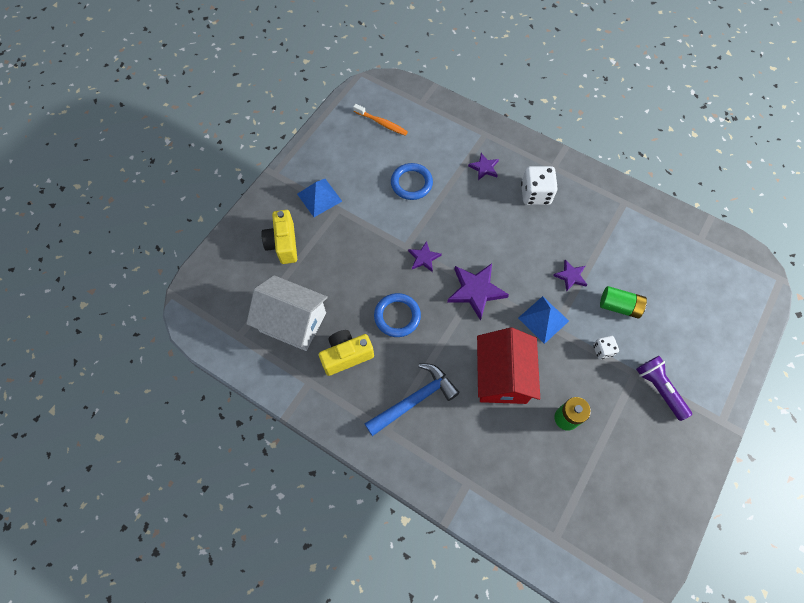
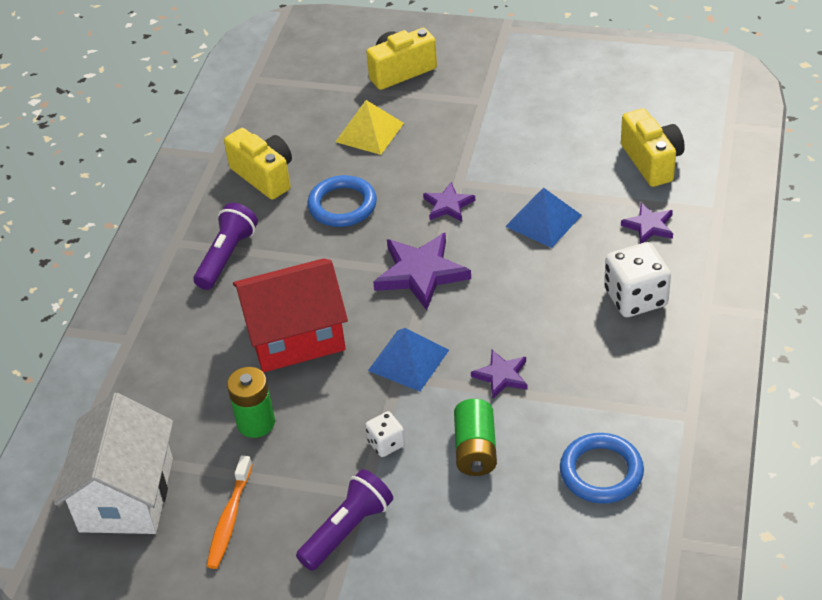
camera: 75 degrees right, 20 degrees down
white house [246,275,328,351] -> white house moved to [54,393,173,534]
blue pyramid [297,179,342,217] -> blue pyramid moved to [505,188,582,248]
orange toothbrush [353,104,408,136] -> orange toothbrush moved to [207,455,252,569]
blue hammer [364,363,459,436] -> purple flashlight [193,203,258,290]
blue ring [391,163,433,200] -> blue ring moved to [560,433,644,504]
none -> yellow pyramid [335,100,404,155]
none -> yellow camera [621,108,685,187]

